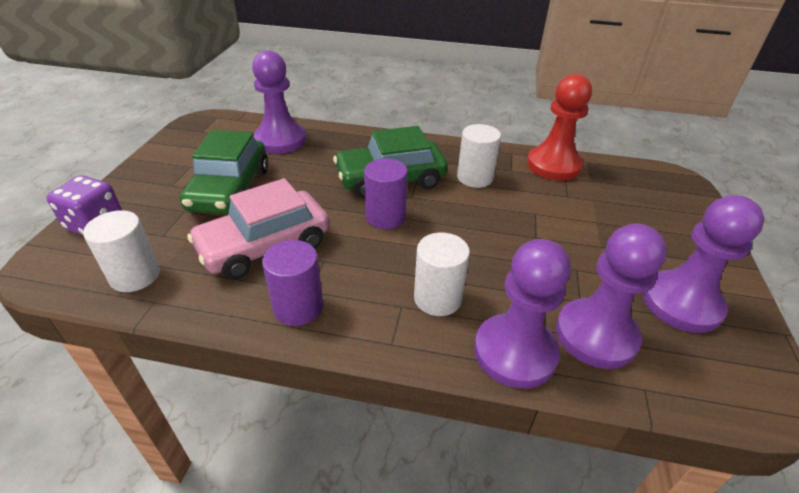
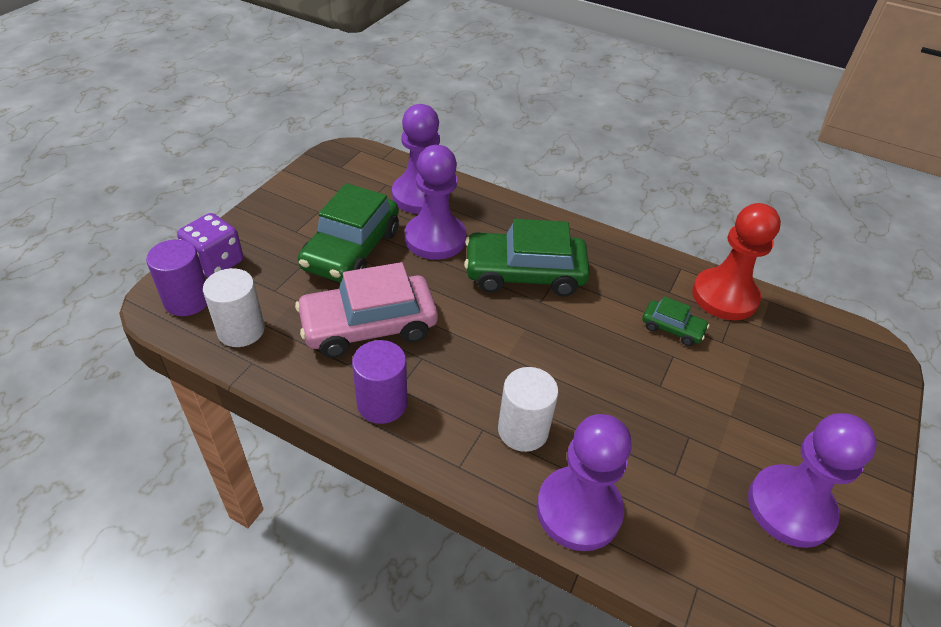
camera: 15 degrees right, 5 degrees up
purple cylinder [364,159,408,229] -> purple cylinder moved to [146,239,207,316]
white cylinder [457,124,501,188] -> none
purple pawn [556,223,667,369] -> purple pawn moved to [405,145,466,260]
none -> green car [642,296,709,346]

